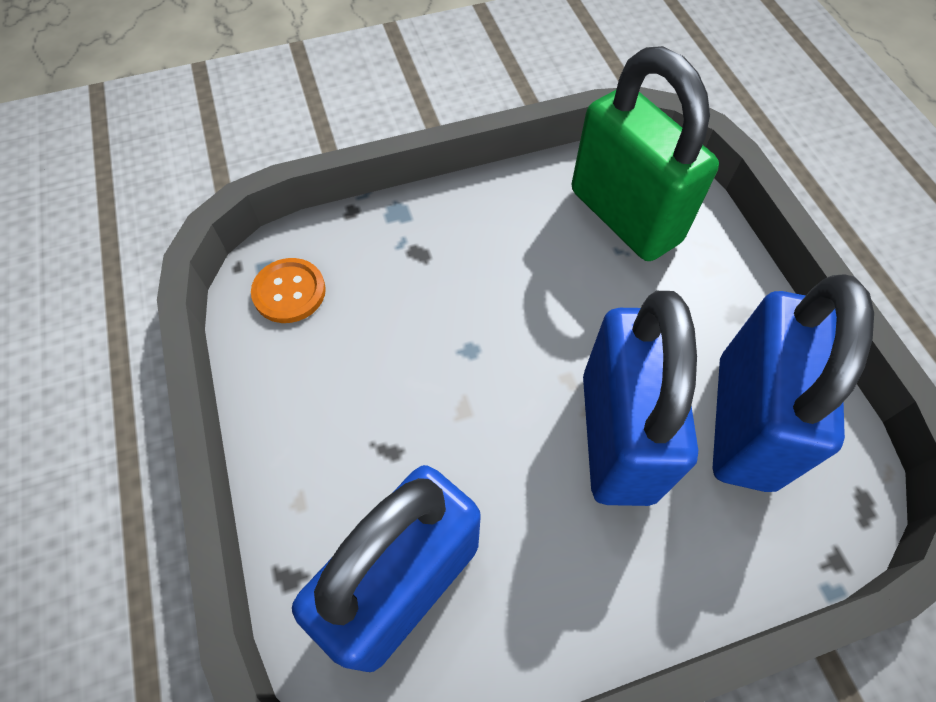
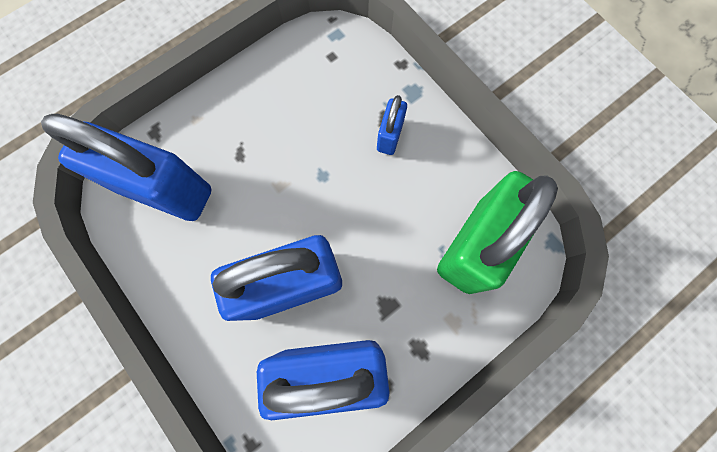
camera: 70 degrees right, 15 degrees up
orange button [251,258,326,323] -> none
none -> blue padlock [377,95,407,155]

